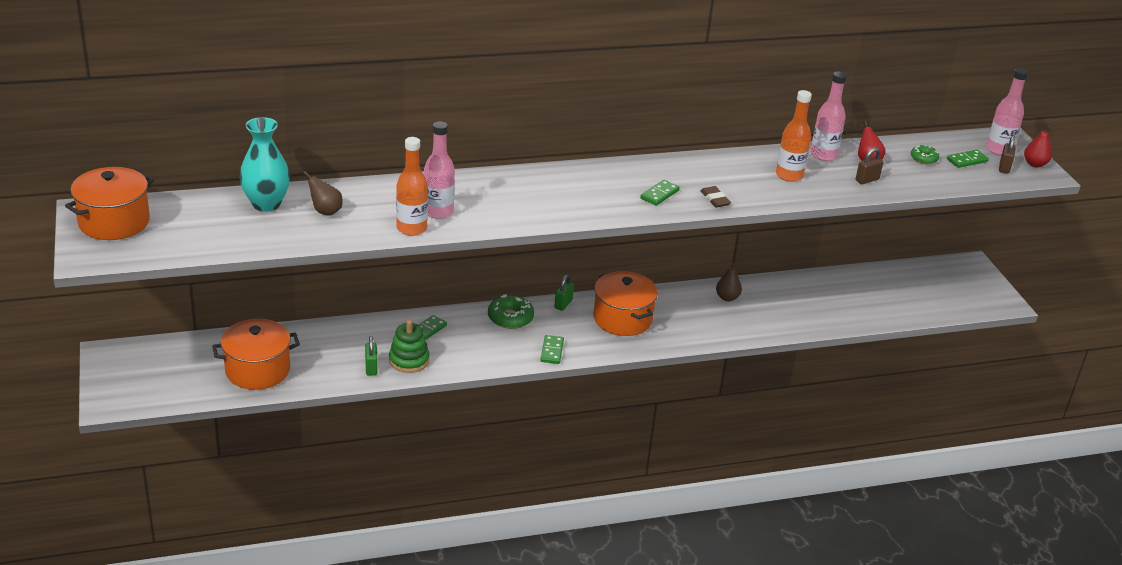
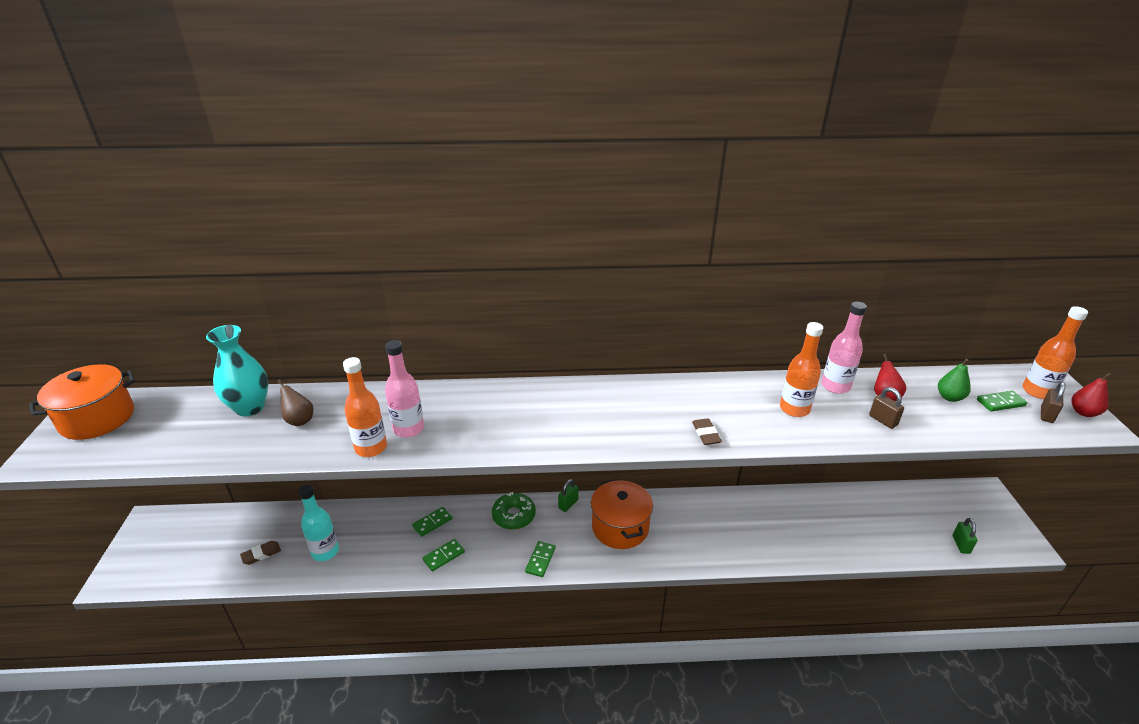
camera: 15 degrees right, 0 degrees up
orange pot [212,319,300,390] -> brown eraser [240,541,281,565]
green padlock [365,336,378,376] -> green padlock moved to [952,518,978,554]
green stacking toy [389,320,430,373] -> none
green domino [640,180,680,206] -> green domino moved to [423,539,465,572]
brown pear [716,263,742,301] -> none
brown padlock [856,148,883,184] -> brown padlock turned 75 degrees clockwise [869,387,904,429]
green donut [911,145,939,164] -> green pear [938,359,971,402]
pink bottle [986,68,1028,156] -> orange bottle [1023,306,1088,399]
none -> turquoise bottle [298,485,339,561]

